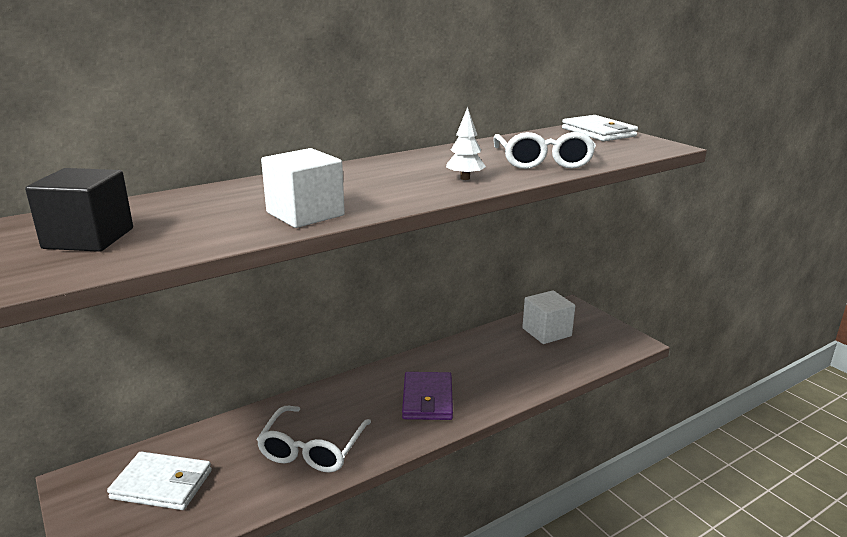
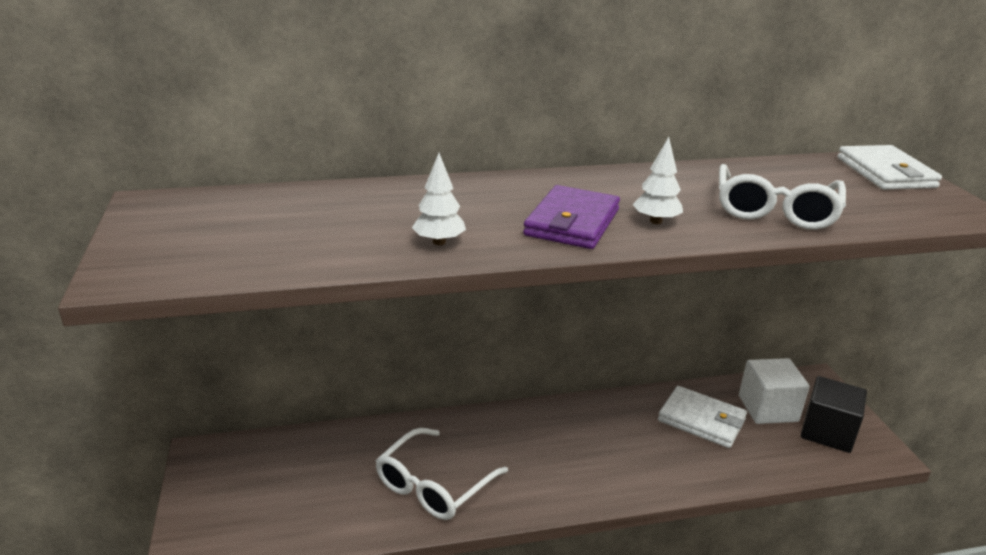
camera: 20 degrees right, 5 degrees up
black cube [25,168,133,252] -> black cube moved to [801,376,867,453]
white wallet [107,452,212,510] -> white wallet moved to [658,386,747,448]
white cube [261,148,345,228] -> white tree [412,153,466,245]
purple wallet [402,372,453,420] -> purple wallet moved to [523,185,620,249]

